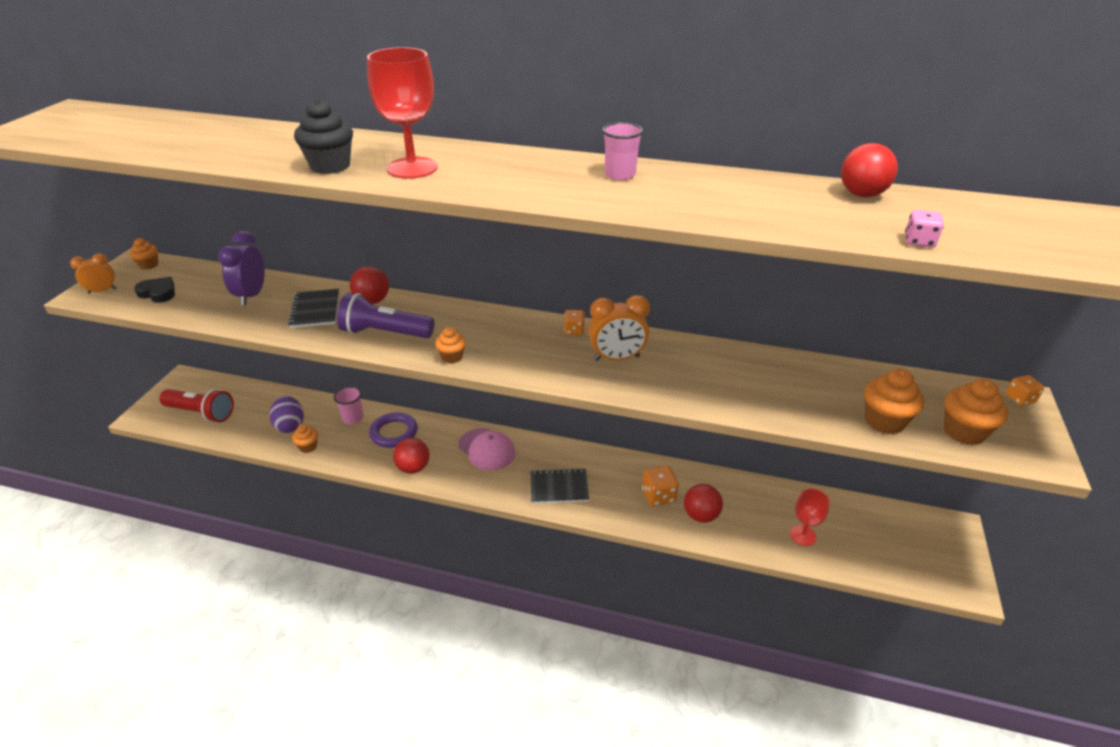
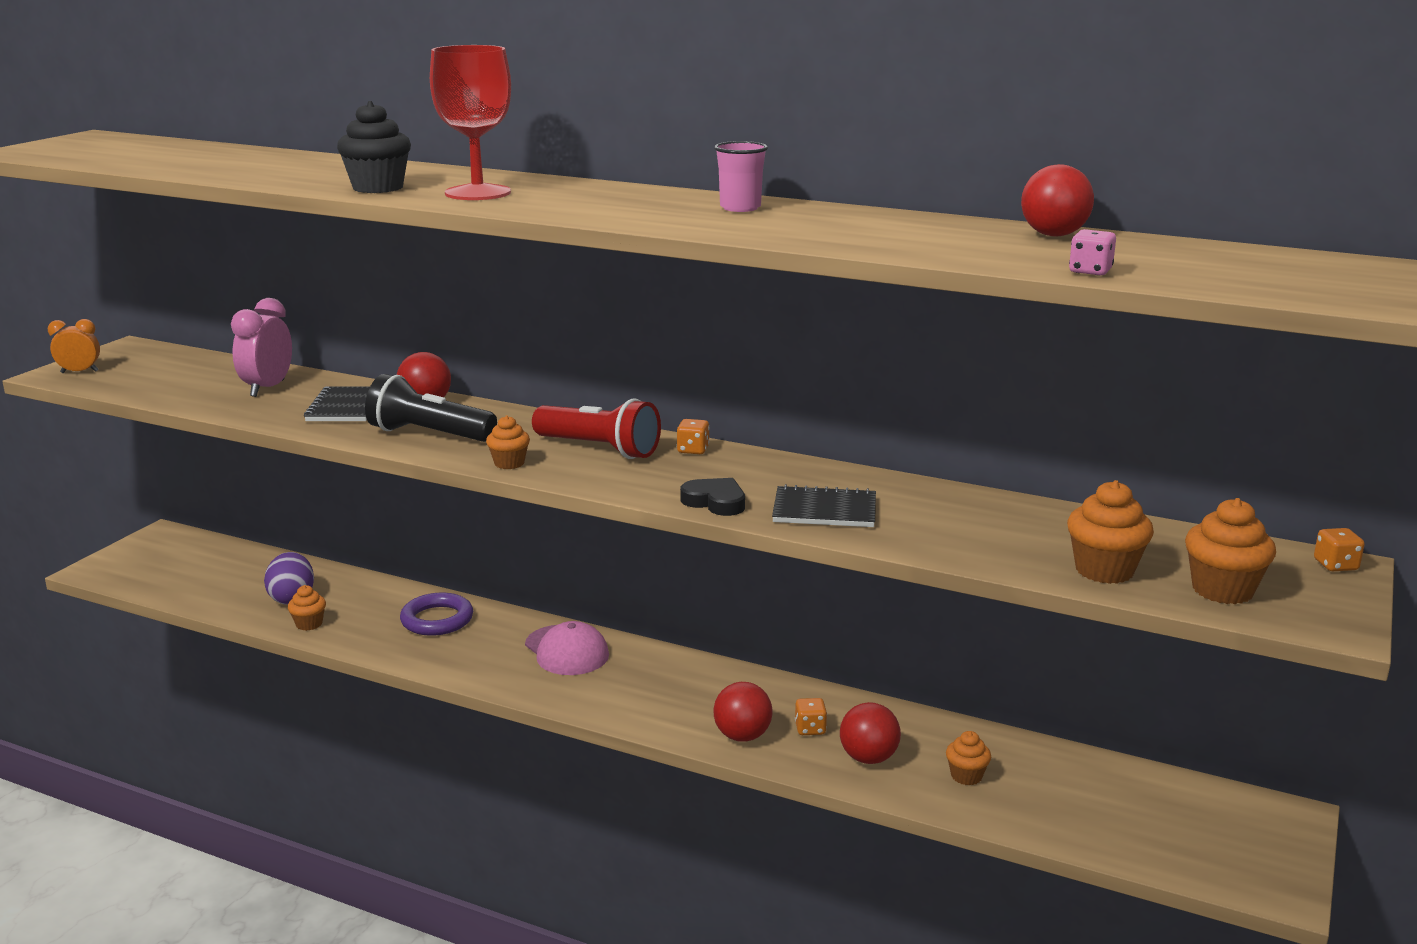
camera: 10 degrees right, 15 degrees down
orange cupcake [130,238,158,270] -> orange cupcake moved to [946,731,991,786]
black heart [134,277,175,303] -> black heart moved to [680,478,745,516]
red flashlight [159,389,234,423] -> red flashlight moved to [532,398,661,459]
purple clock [218,231,265,305] -> pink clock [231,298,292,397]
pink cup [334,386,363,424] -> none
purple flashlight [337,293,434,338] -> black flashlight [365,374,497,442]
red ball [393,438,430,474] -> red ball moved to [714,682,772,742]
black notebook [530,468,589,504] -> black notebook moved to [772,484,876,527]
orange clock [589,295,650,361] -> none
orange dice [642,465,679,506] -> orange dice [795,698,827,735], size x0.62
red goblet [790,489,830,546] -> none

